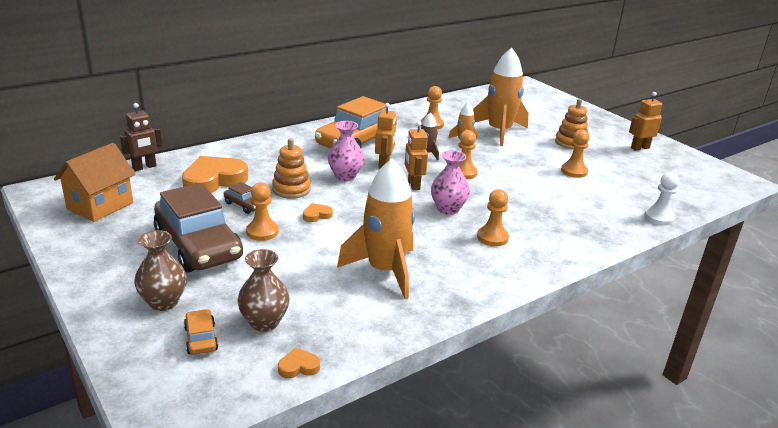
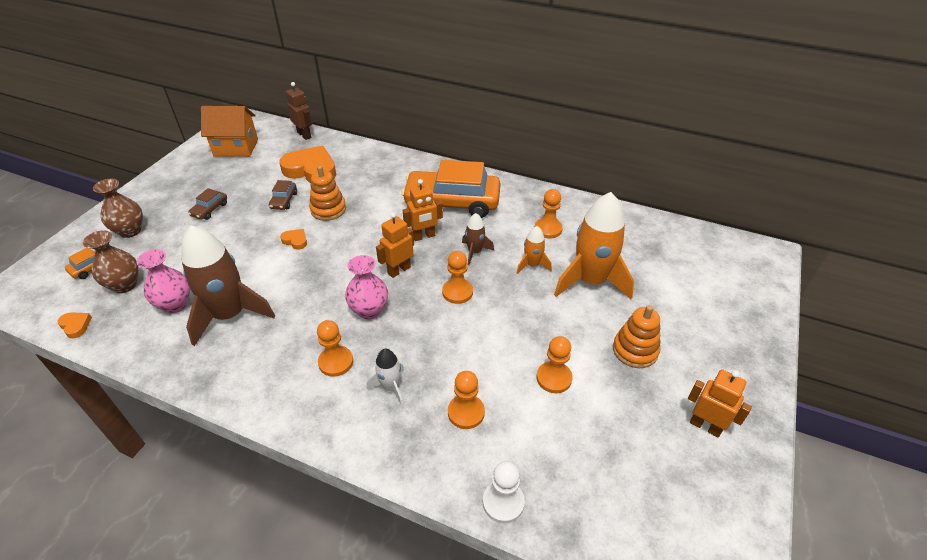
camera: 60 degrees right, 15 degrees up
brown robot [120,103,162,171] -> brown robot turned 150 degrees counterclockwise [286,82,312,140]
brown car [154,183,243,273] -> brown car [188,188,227,220], size x0.42
orange pawn [246,182,279,241] -> orange pawn moved to [448,371,485,429]
pink vase [328,121,364,181] -> pink vase moved to [137,249,190,313]
orange rocket [337,159,415,299] -> brown rocket [181,225,275,346]
none -> white rocket [366,349,404,406]

